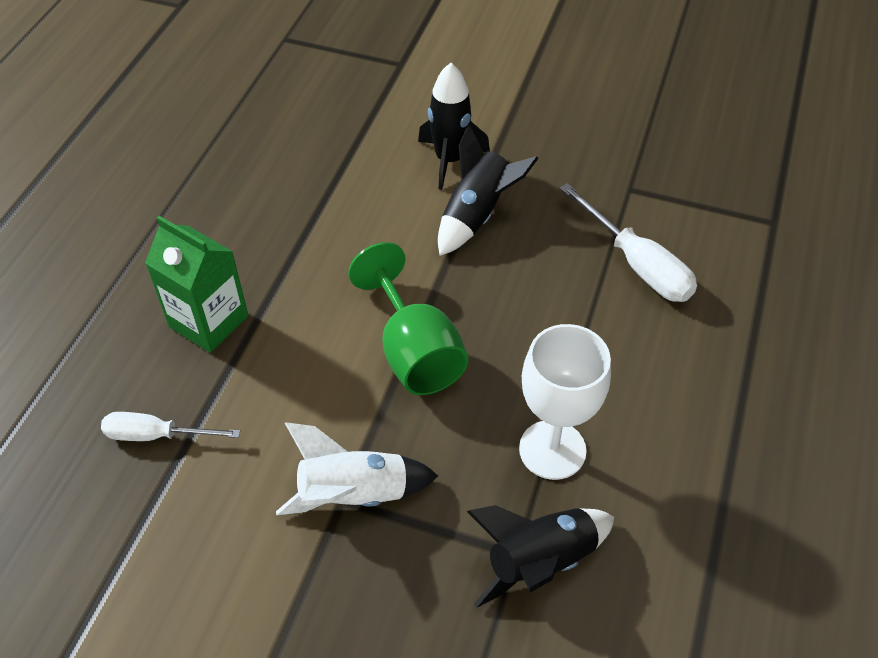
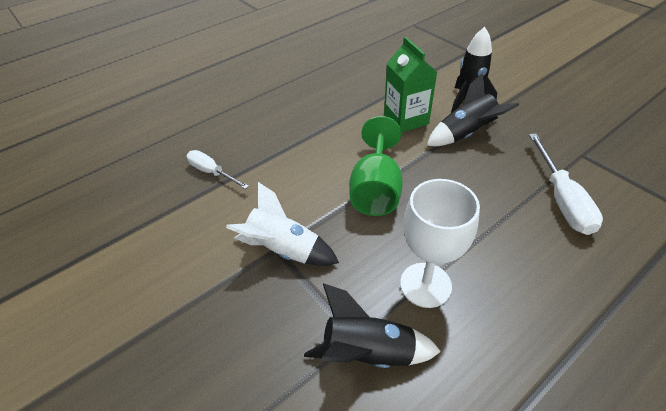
camera: 35 degrees right, 5 degrees down
green carton [145,216,248,353] -> green carton moved to [384,37,437,133]

